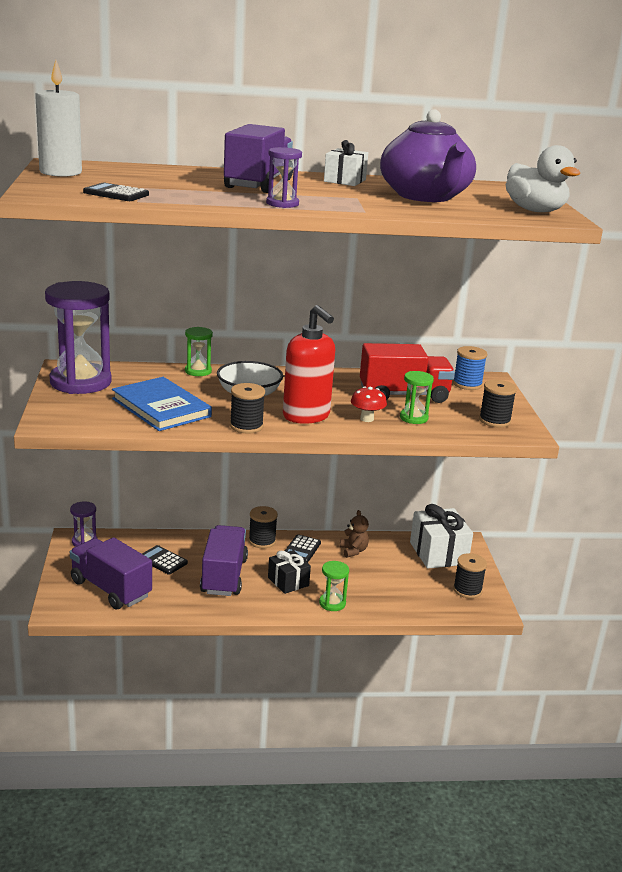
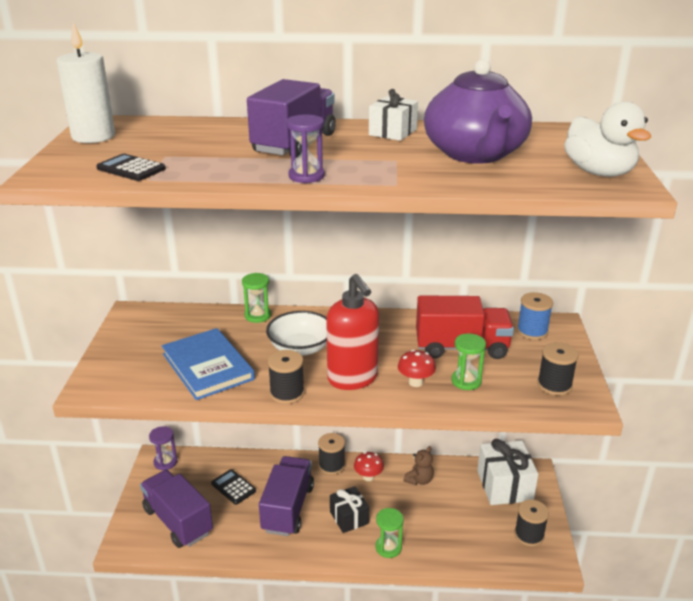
camera: 10 degrees right, 5 degrees up
purple hourglass [45,281,112,394] -> none
black calculator [285,534,321,563] -> red mushroom [354,452,384,481]
brown teddy bear [340,510,369,558] -> brown teddy bear turned 45 degrees clockwise [404,446,434,485]

